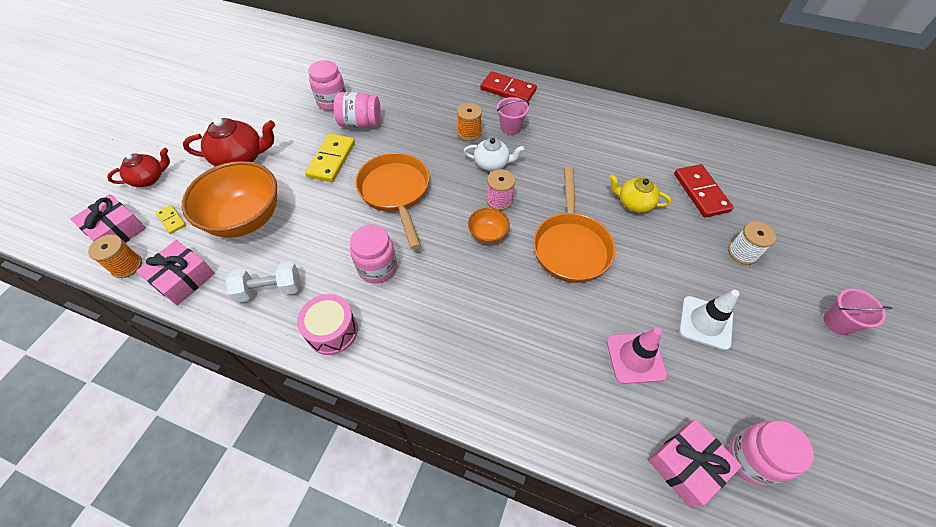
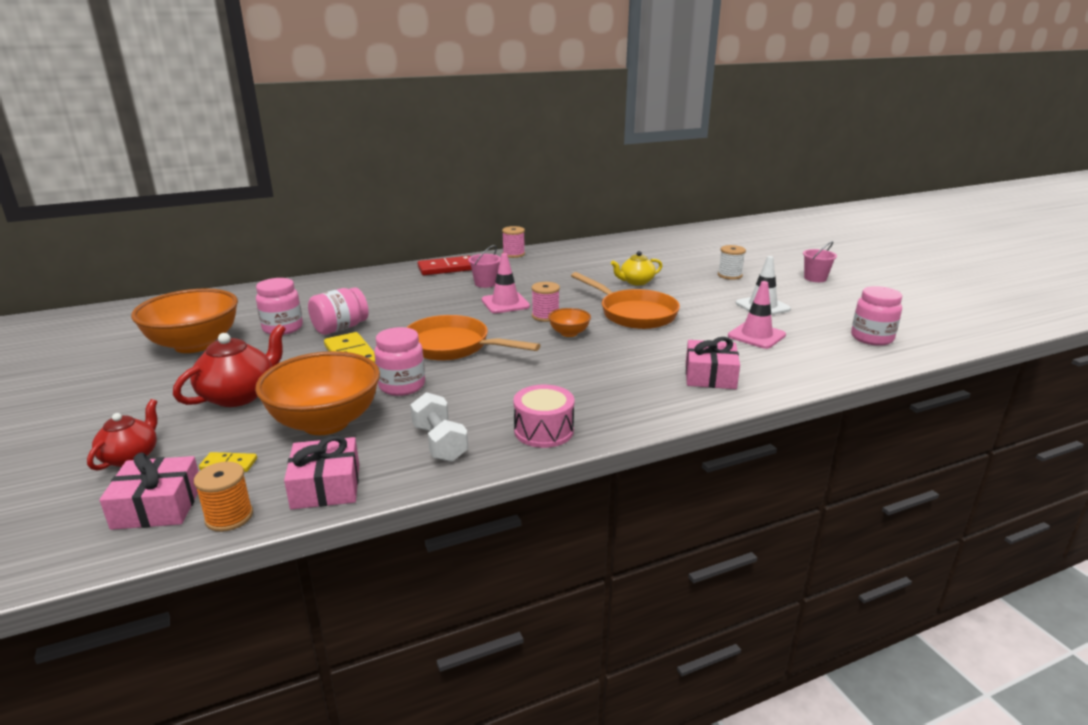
camera: 45 degrees left, 30 degrees down
white dumbbell [225,261,300,302] -> white dumbbell turned 60 degrees counterclockwise [410,392,468,462]
pink jar [350,224,397,283] -> pink jar moved to [374,327,425,396]
orange spool [457,103,482,141] -> none
white teapot [464,138,524,171] -> pink traffic cone [482,253,530,313]
pink gift [648,419,742,508] -> pink gift moved to [686,337,740,389]
red domino [674,164,734,218] -> none
none -> orange bowl [131,288,238,353]
none -> pink spool [502,226,525,258]

